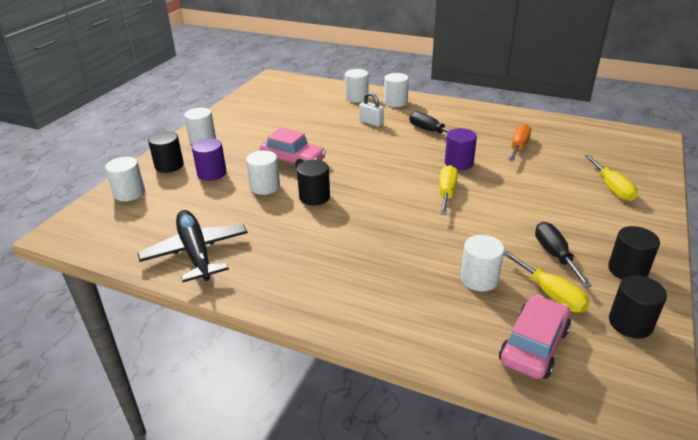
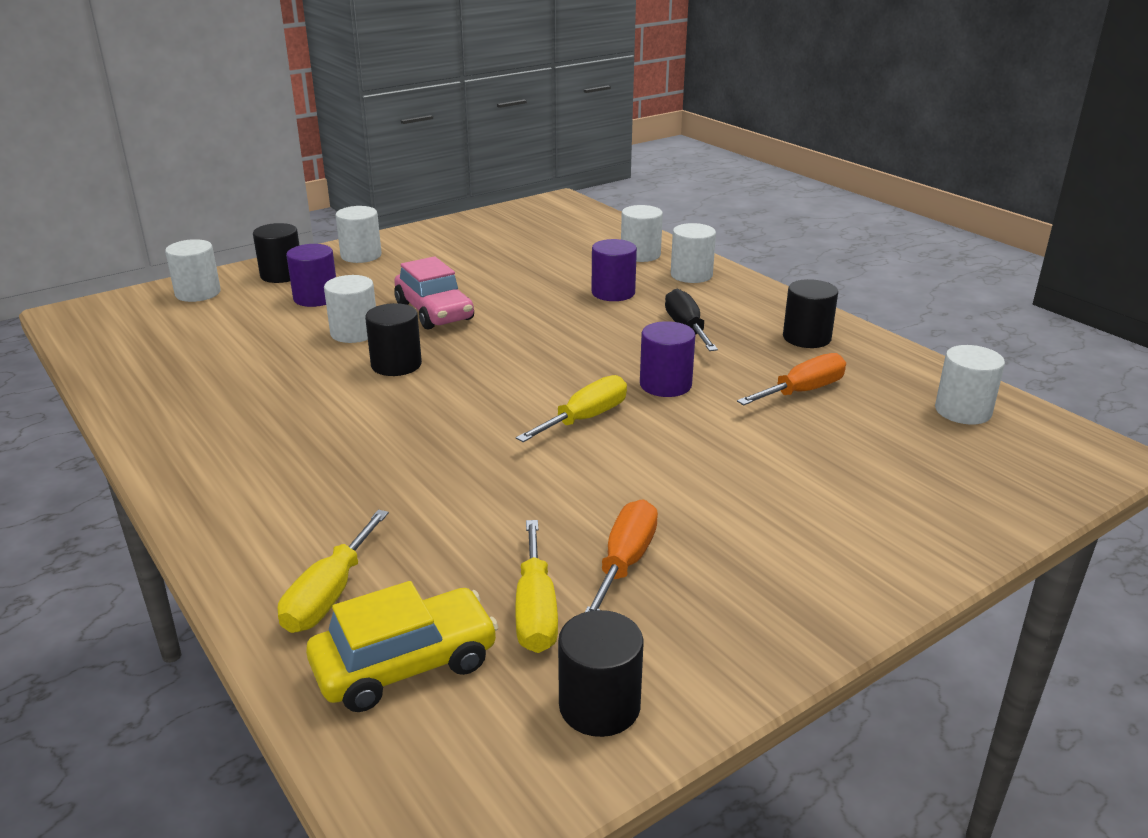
camera: 30 degrees right, 5 degrees down
black plane [138,210,248,282] -> none
white padlock [359,92,384,127] -> purple cylinder [591,239,637,301]
white cylinder [461,235,504,291] -> white cylinder moved to [935,345,1005,425]
pink car [499,295,571,379] -> yellow car [306,581,498,712]
black screwdriver [535,222,592,288] -> orange screwdriver [585,499,658,612]
yellow screwdriver [585,155,638,201] -> yellow screwdriver moved to [278,510,389,633]
black cylinder [608,226,660,280] -> black cylinder moved to [783,279,838,348]

